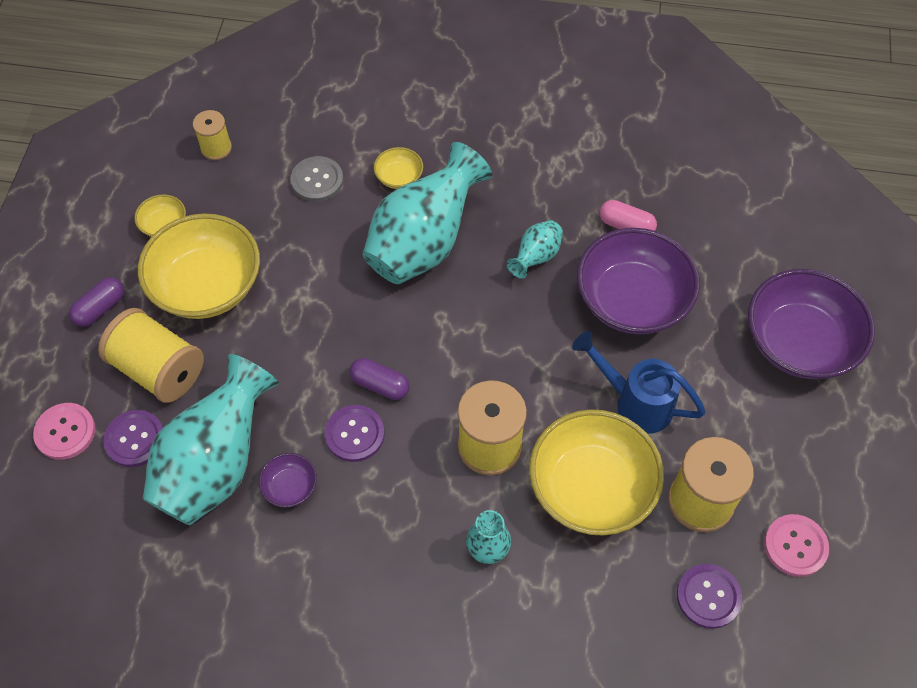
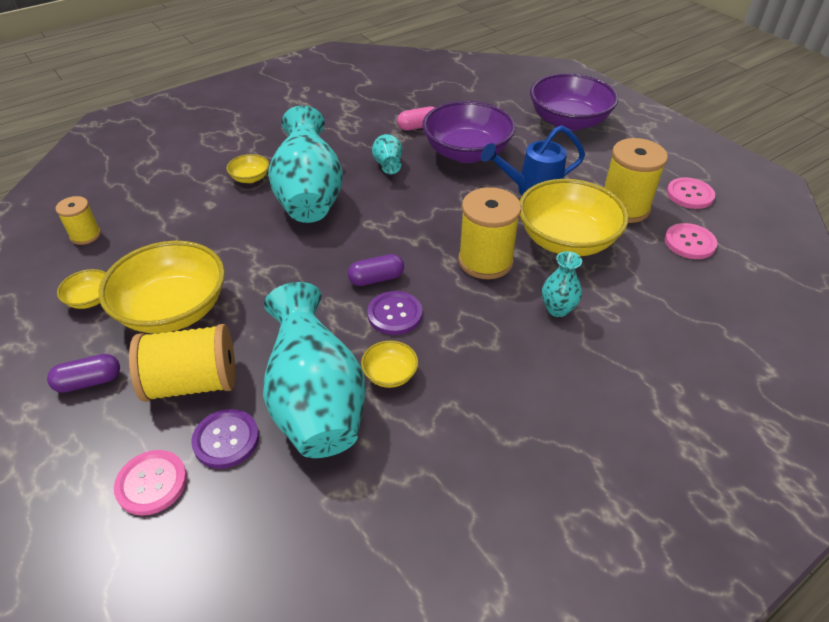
camera: 45 degrees left, 15 degrees down
purple capsule [69,277,124,327] -> purple capsule turned 75 degrees clockwise [47,354,120,393]
purple bowl [259,453,317,508] -> yellow bowl [361,340,418,388]
grey button [290,156,343,202] -> none
purple button [677,564,742,629] -> pink button [665,223,717,259]

